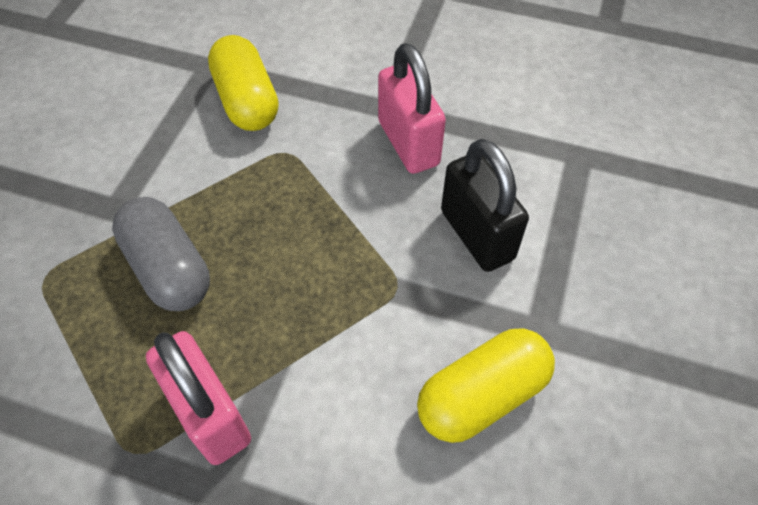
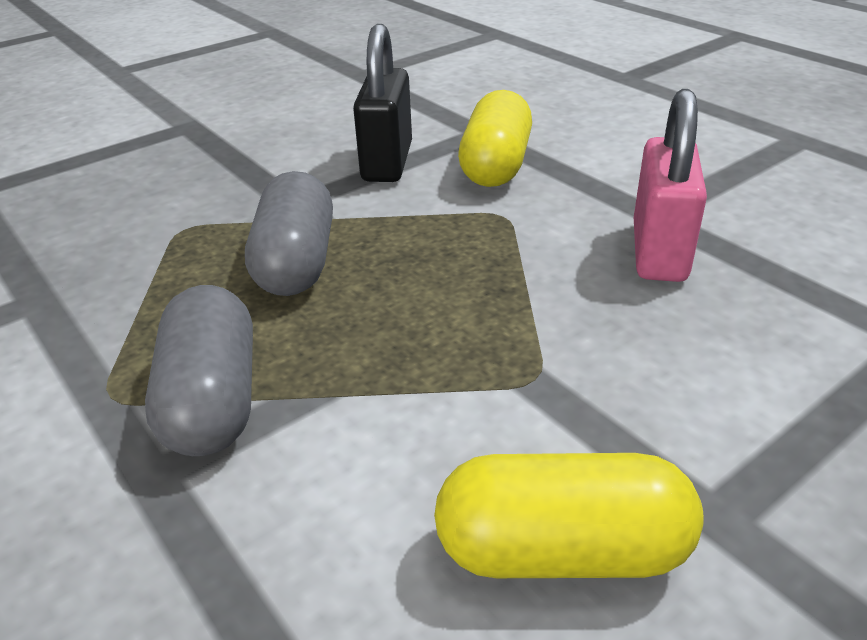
camera: 35 degrees right, 20 degrees down
pink padlock [146,331,251,465] -> grey capsule [145,285,253,456]
black padlock [441,139,529,272] -> black padlock moved to [353,24,412,182]

